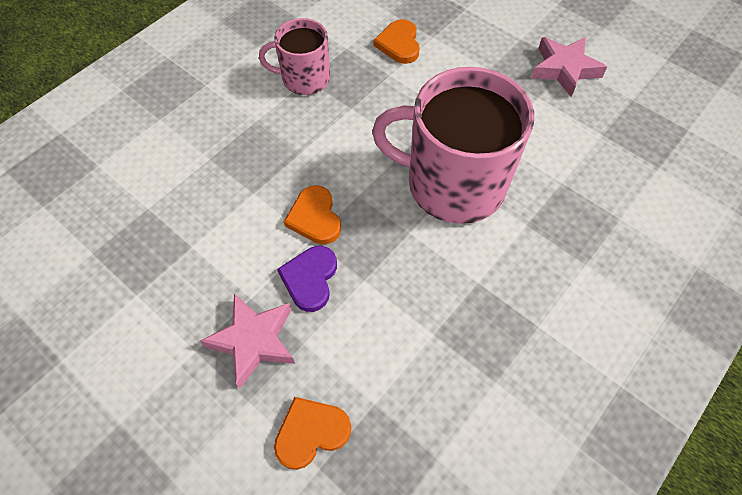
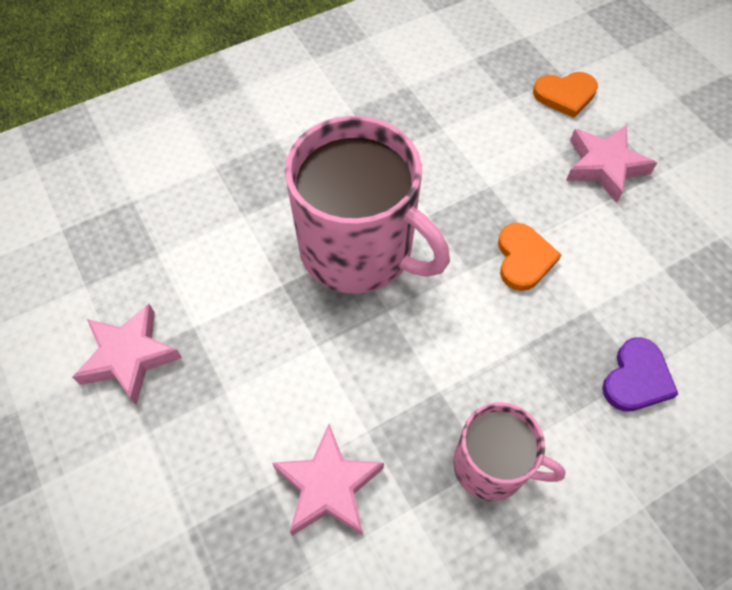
camera: 160 degrees left, 0 degrees up
purple heart [277,246,337,312] -> purple heart moved to [602,337,678,412]
orange heart [374,19,420,64] -> pink star [272,424,384,536]

